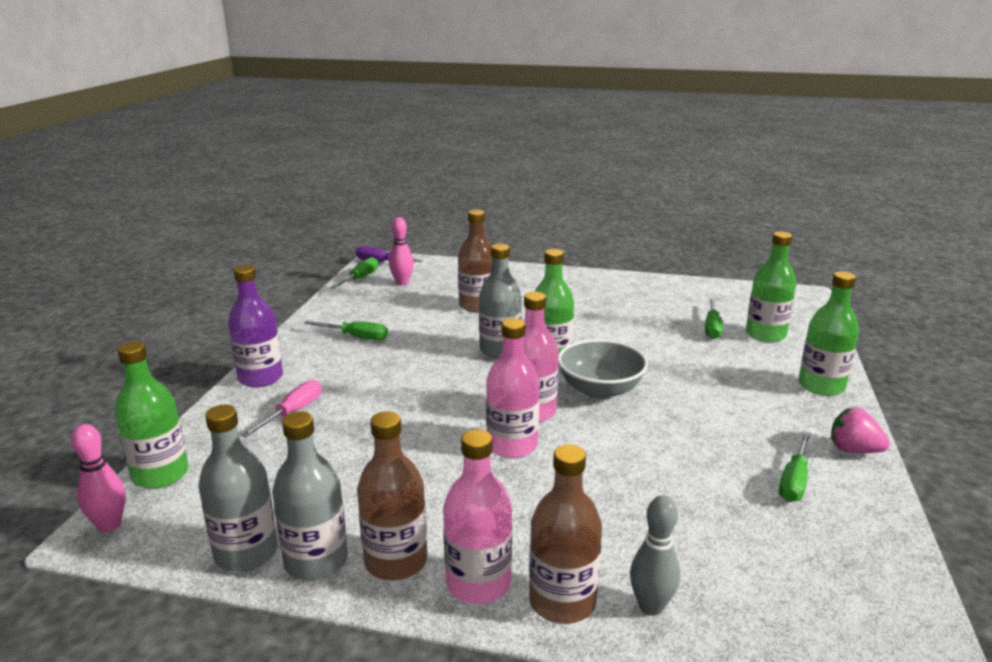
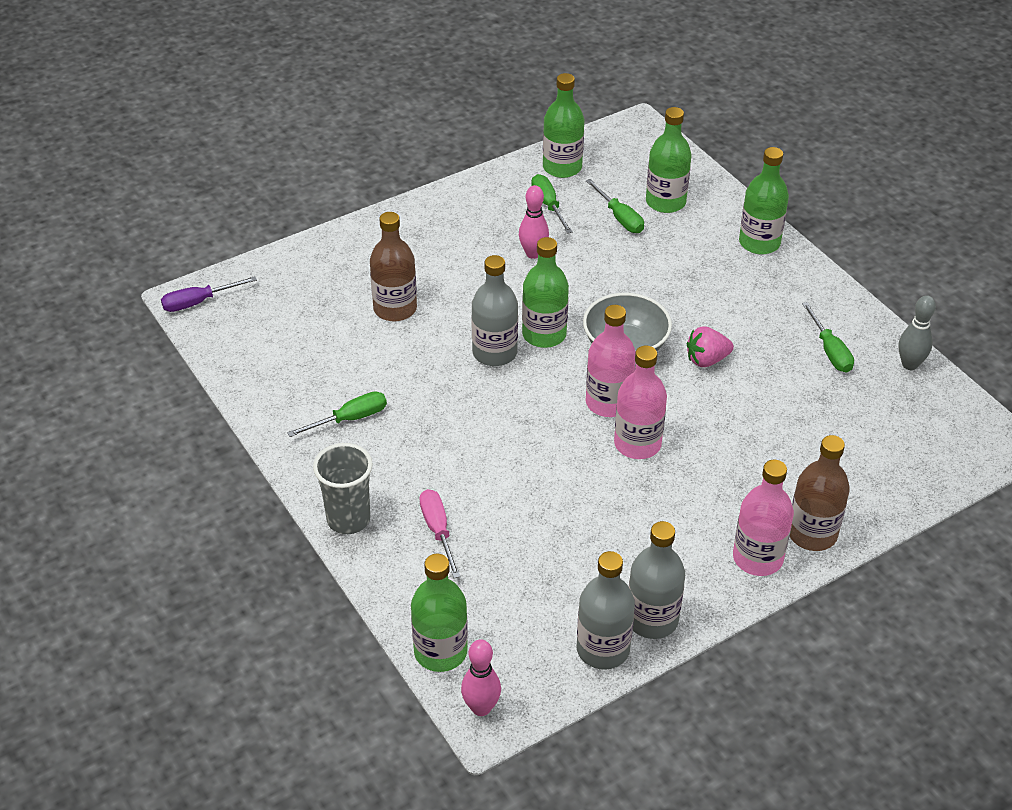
camera: 45 degrees left, 20 degrees up
purple bottle [228,265,283,387] -> grey cup [313,443,373,534]
green screwdriver [330,257,378,289] -> green screwdriver moved to [531,174,573,234]
brown bottle [357,411,427,581] -> none
pink bowling pin [389,217,414,285] -> pink bowling pin moved to [519,185,549,259]
grey bowling pin [630,495,680,616] -> grey bowling pin moved to [899,295,936,370]
pink strawberry [831,407,890,453] -> pink strawberry moved to [687,326,734,367]
none -> green bottle [543,73,584,178]

